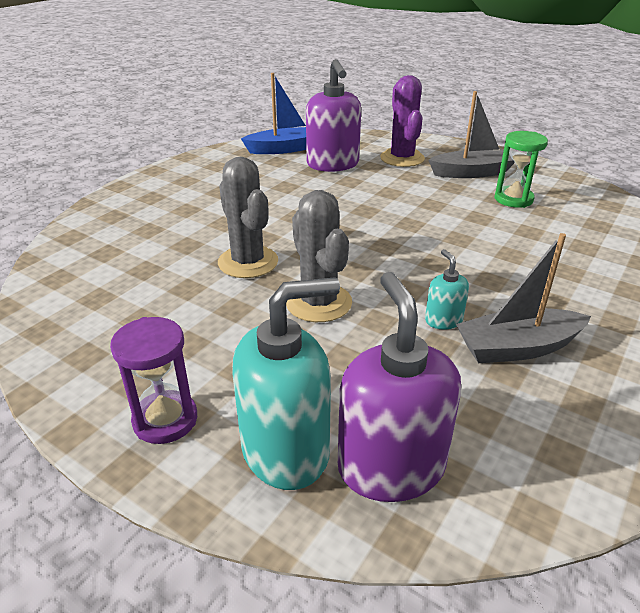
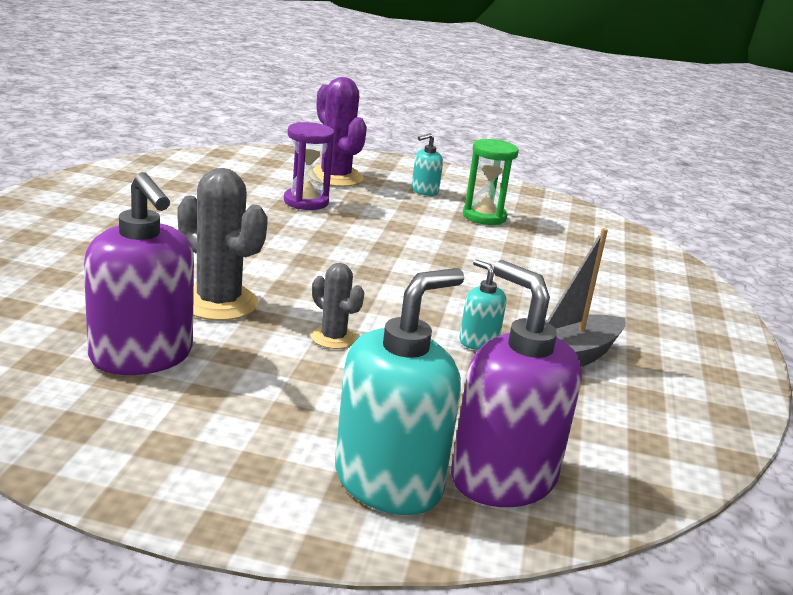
camera: 25 degrees left, 10 degrees down
purple hourglass [110,317,197,444] -> purple hourglass moved to [284,122,335,210]
blue boat [241,73,306,154] -> none
grey cactus [286,190,352,322] -> grey cactus [311,263,364,349], size x0.56
purple soap dispenser [306,59,361,172] -> purple soap dispenser moved to [84,172,194,375]
grey boat [428,91,515,178] -> turquoise soap dispenser [412,133,443,196]

